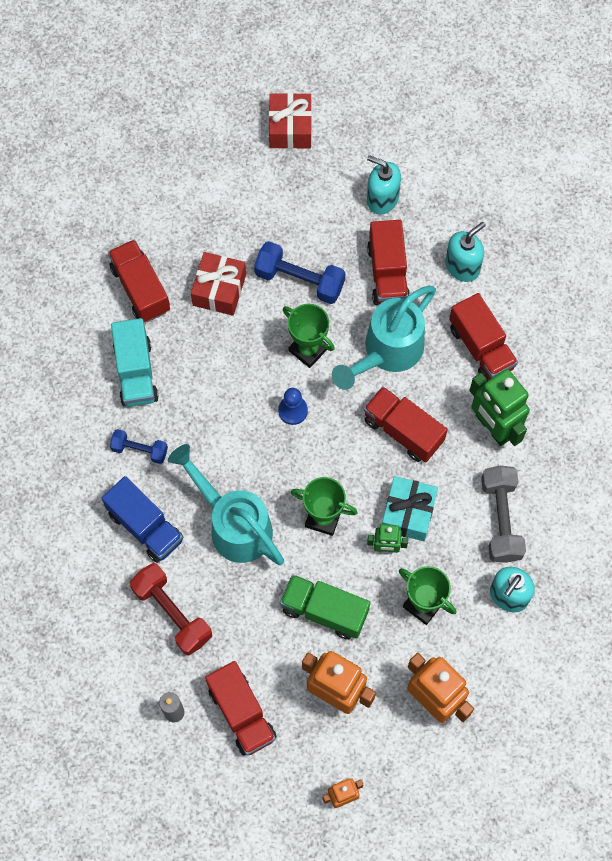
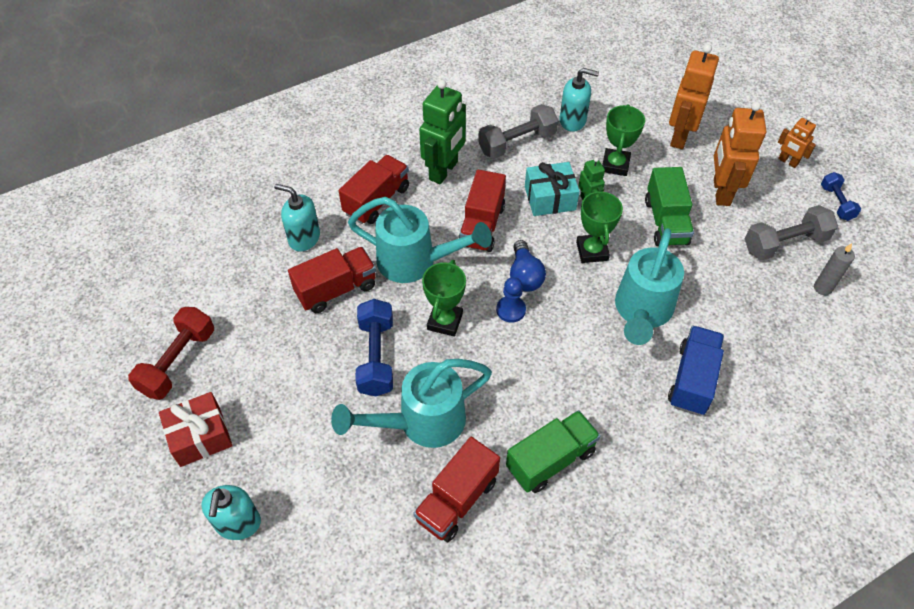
camera: 115 degrees left, 15 degrees down
blue dumbbell [110,429,168,464] -> blue dumbbell moved to [821,172,861,221]
turquoise truck [111,318,159,407] -> green truck [506,410,600,493]
red dumbbell [130,563,212,655] -> red dumbbell moved to [128,307,214,400]
red gift [191,252,246,316] -> turquoise watering can [331,359,492,448]
red truck [205,661,276,755] -> grey dumbbell [745,205,838,260]
turquoise soap dispenser [367,155,401,215] -> turquoise soap dispenser moved to [201,485,261,540]
none -> blue light bulb [510,240,546,292]

